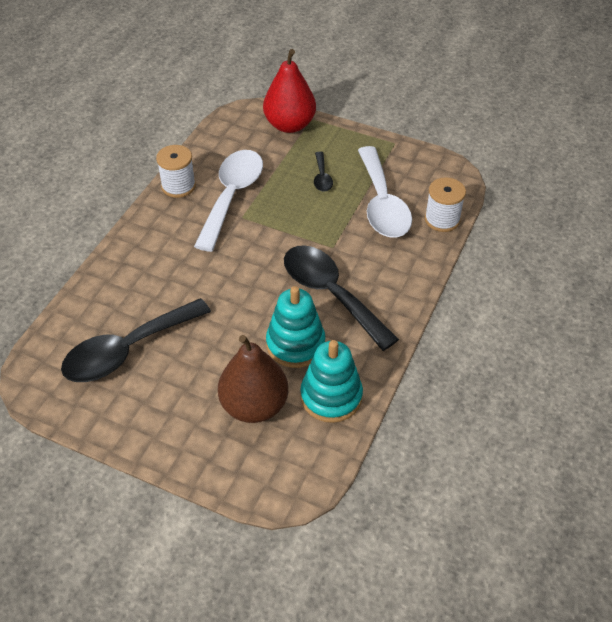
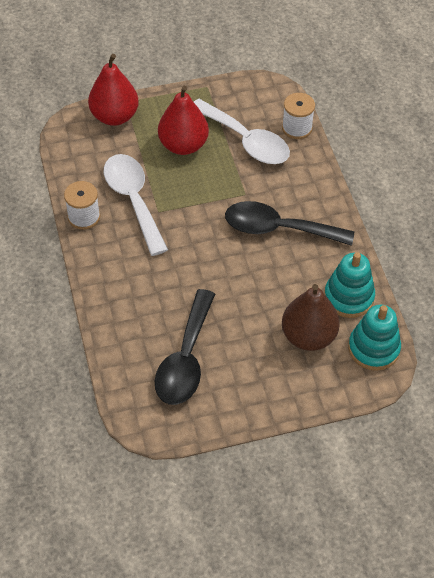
camera: 40 degrees left, 5 degrees up
turquoise stacking toy [266,286,326,368] -> turquoise stacking toy moved to [348,304,401,371]
black spoon [314,152,333,192] -> red pear [158,86,209,155]

